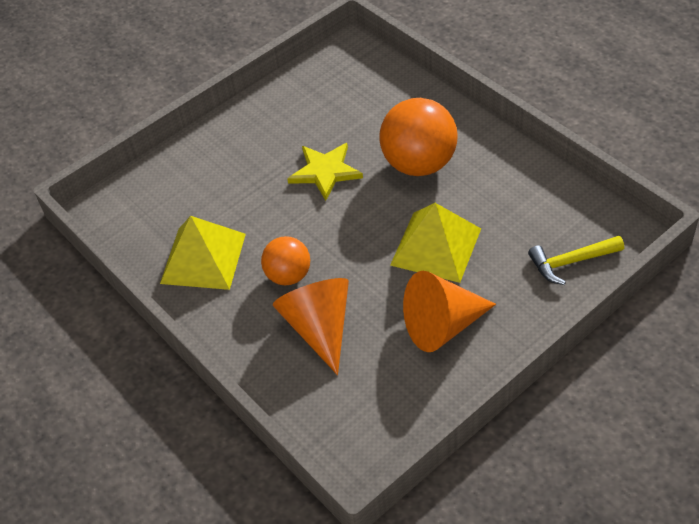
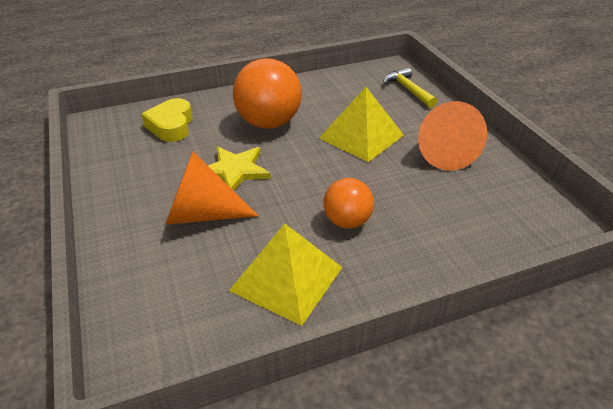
camera: 75 degrees left, 10 degrees down
orange cone [273,278,349,375] -> orange cone moved to [165,151,258,225]
yellow hammer [528,236,624,285] -> yellow hammer turned 150 degrees clockwise [383,67,437,108]
none -> yellow heart [142,98,192,142]

